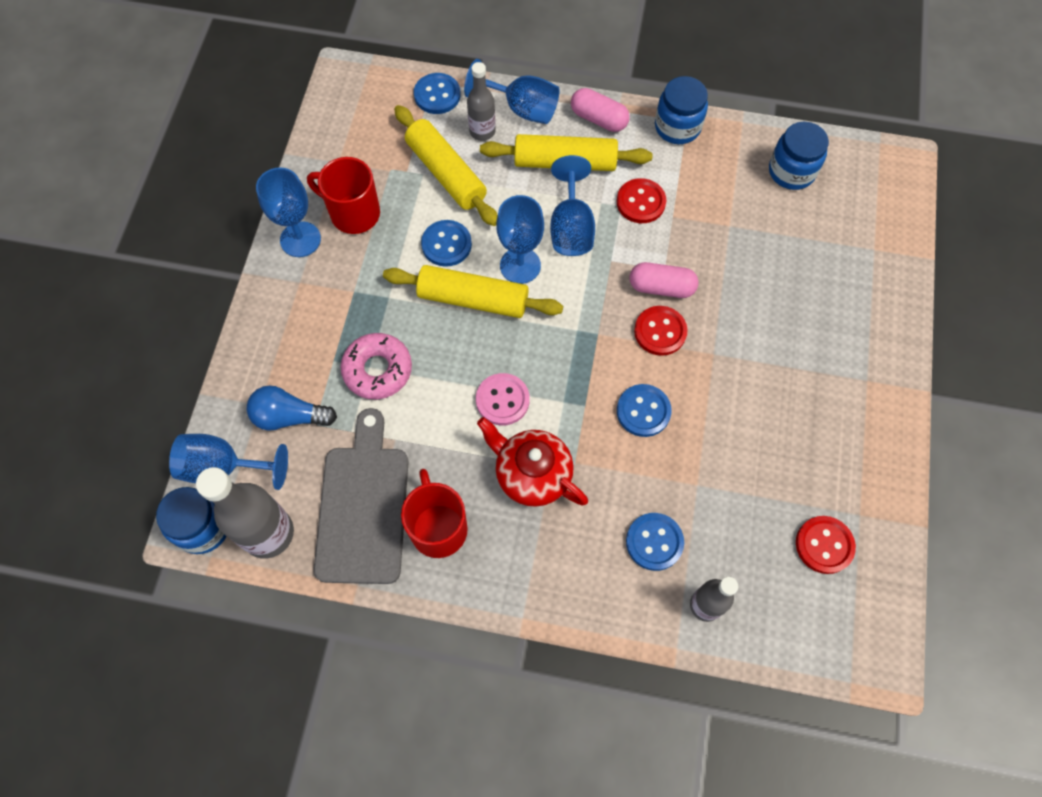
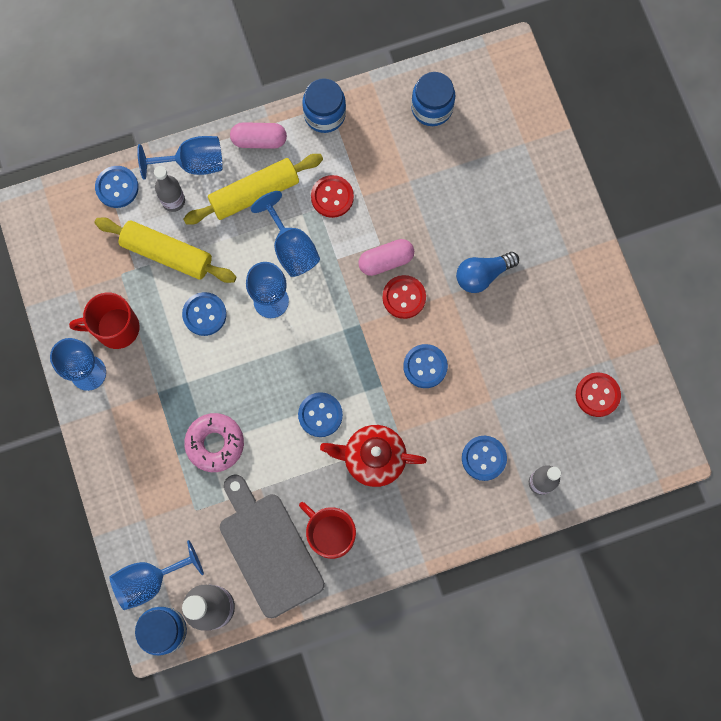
camera: 30 degrees left, 10 degrees up
blue light bulb [247,386,337,431] -> blue light bulb moved to [456,252,519,293]
yellow rolling pin [383,265,563,318] -> none
pink button [476,373,530,426] -> blue button [298,392,343,437]

